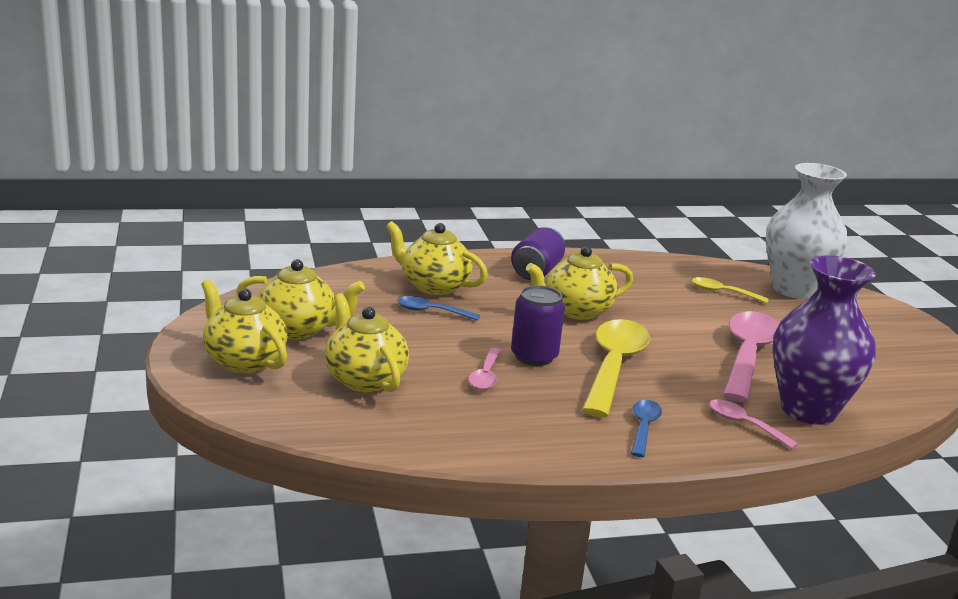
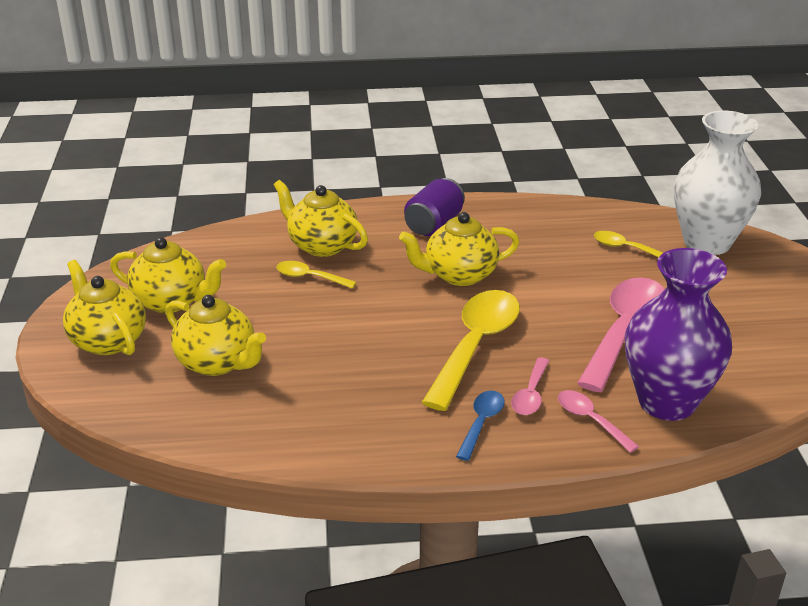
camera: 10 degrees right, 10 degrees up
yellow teapot [325,293,409,393] -> yellow teapot turned 150 degrees clockwise [165,295,266,376]
blue spoon [397,296,480,321] -> yellow spoon [276,261,357,289]
pink spoon [468,348,501,390] -> pink spoon moved to [511,357,549,415]
purple can [511,285,565,366] -> none

